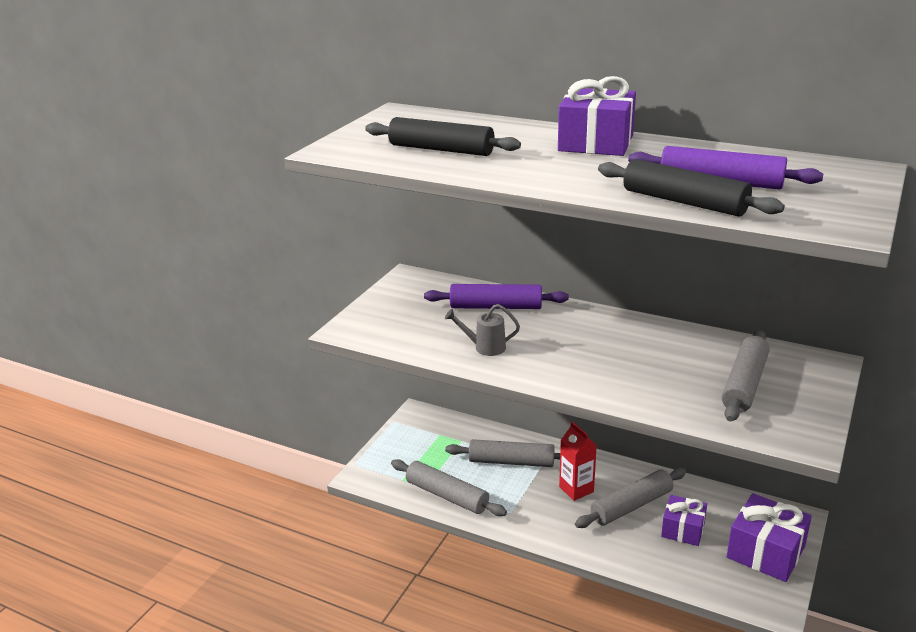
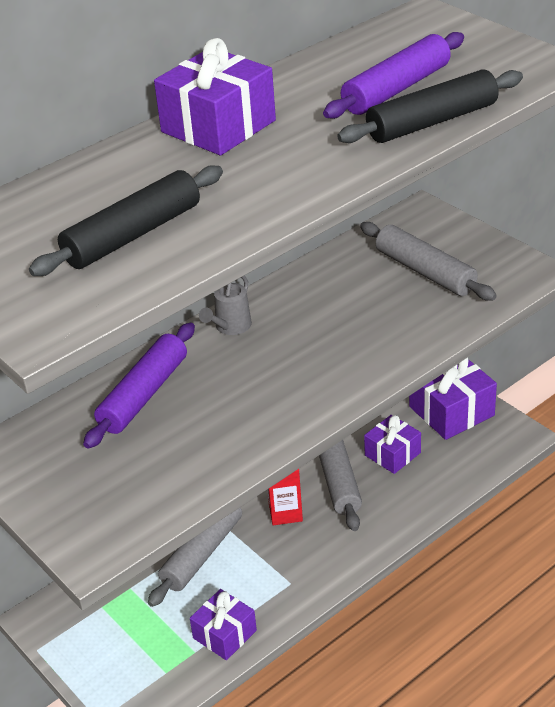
camera: 65 degrees left, 10 degrees up
grey rolling pin [391,459,507,516] -> purple gift [190,589,257,660]
grey watering can [445,304,520,356] -> grey watering can moved to [199,275,252,335]

